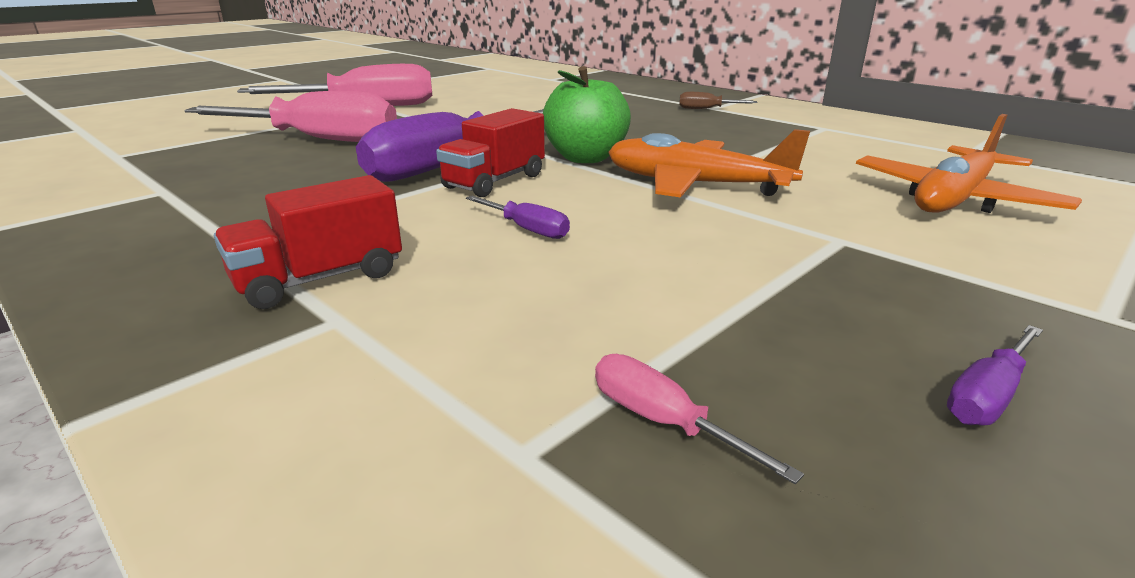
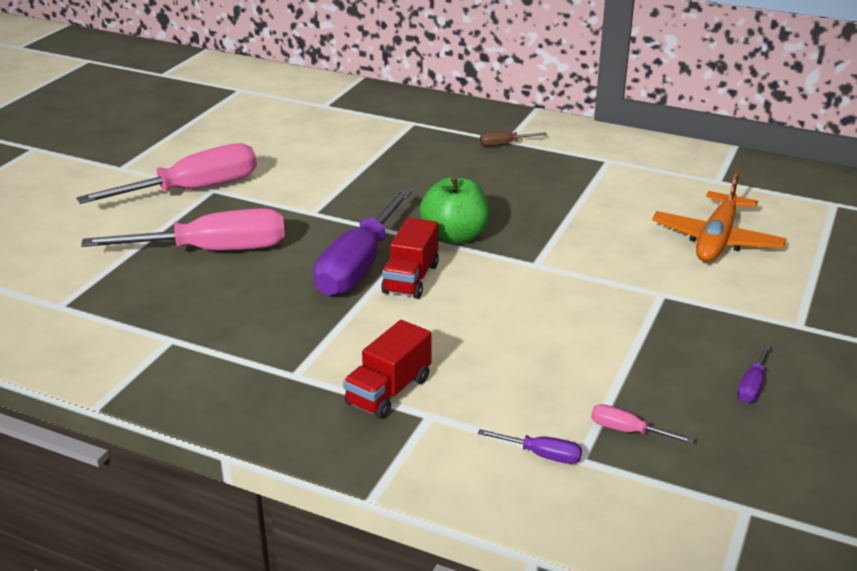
camera: 20 degrees left, 5 degrees up
purple screwdriver [466,195,570,239] -> purple screwdriver moved to [478,429,582,464]
orange plane [608,129,810,197] -> none

